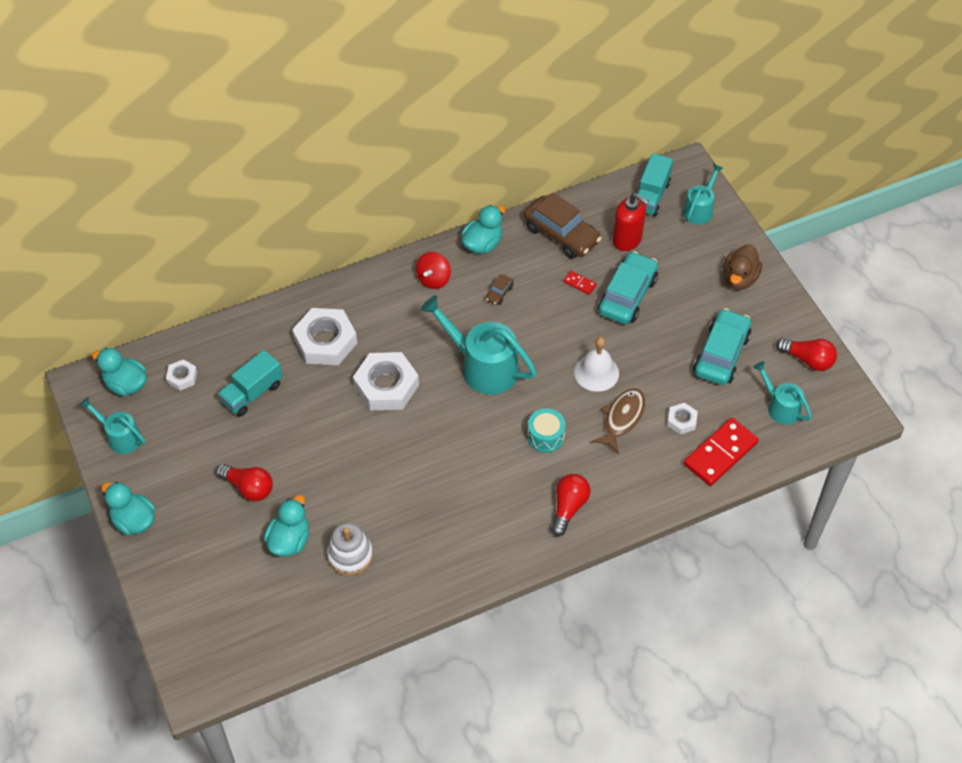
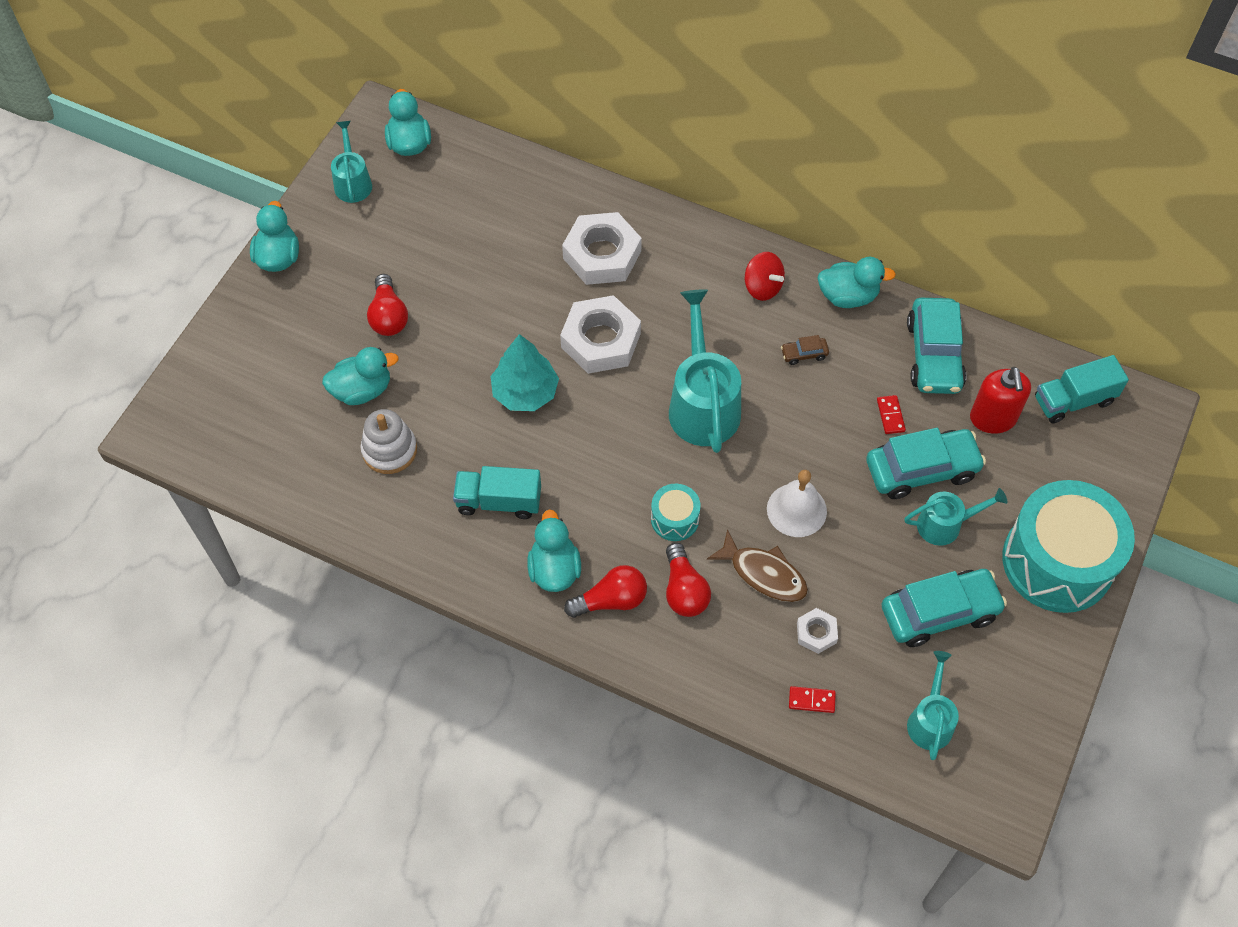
camera: 50 degrees right, 5 degrees up
white nut [166,359,197,391] -> none
turquoise truck [218,350,283,417] -> turquoise truck moved to [453,466,541,519]
red spinning top [416,252,451,289] -> red spinning top turned 120 degrees counterclockwise [745,252,785,301]
brown car [524,193,602,259] -> turquoise car [907,298,966,394]
brown fish [592,388,645,454] -> brown fish turned 45 degrees clockwise [707,529,808,602]
turquoise watering can [683,164,723,225] -> turquoise watering can moved to [904,488,1007,546]
red domino [684,418,759,486] -> red domino [789,686,836,713], size x0.45
brown duck [723,244,762,290] -> turquoise drum [1002,480,1135,613]
red light bulb [776,338,837,371] -> red light bulb moved to [666,543,711,617]
none -> turquoise tree [491,334,559,411]
none -> turquoise duck [527,509,581,592]

